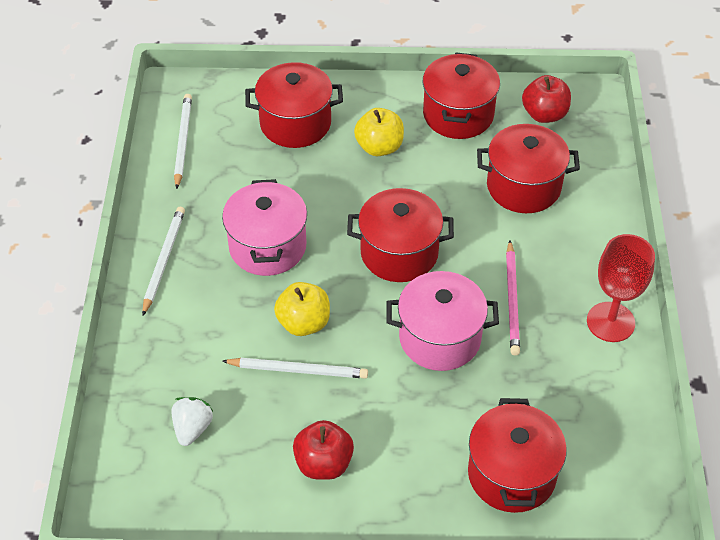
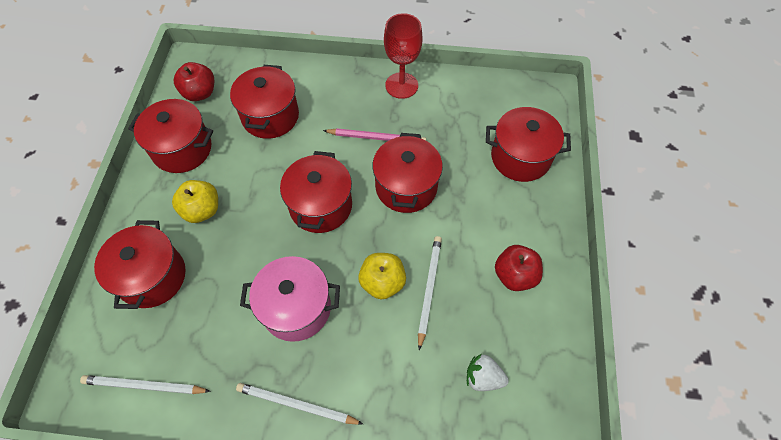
camera: 85 degrees left, 10 degrees up
pink pot [386,271,499,371] -> red pot [372,133,443,213]

